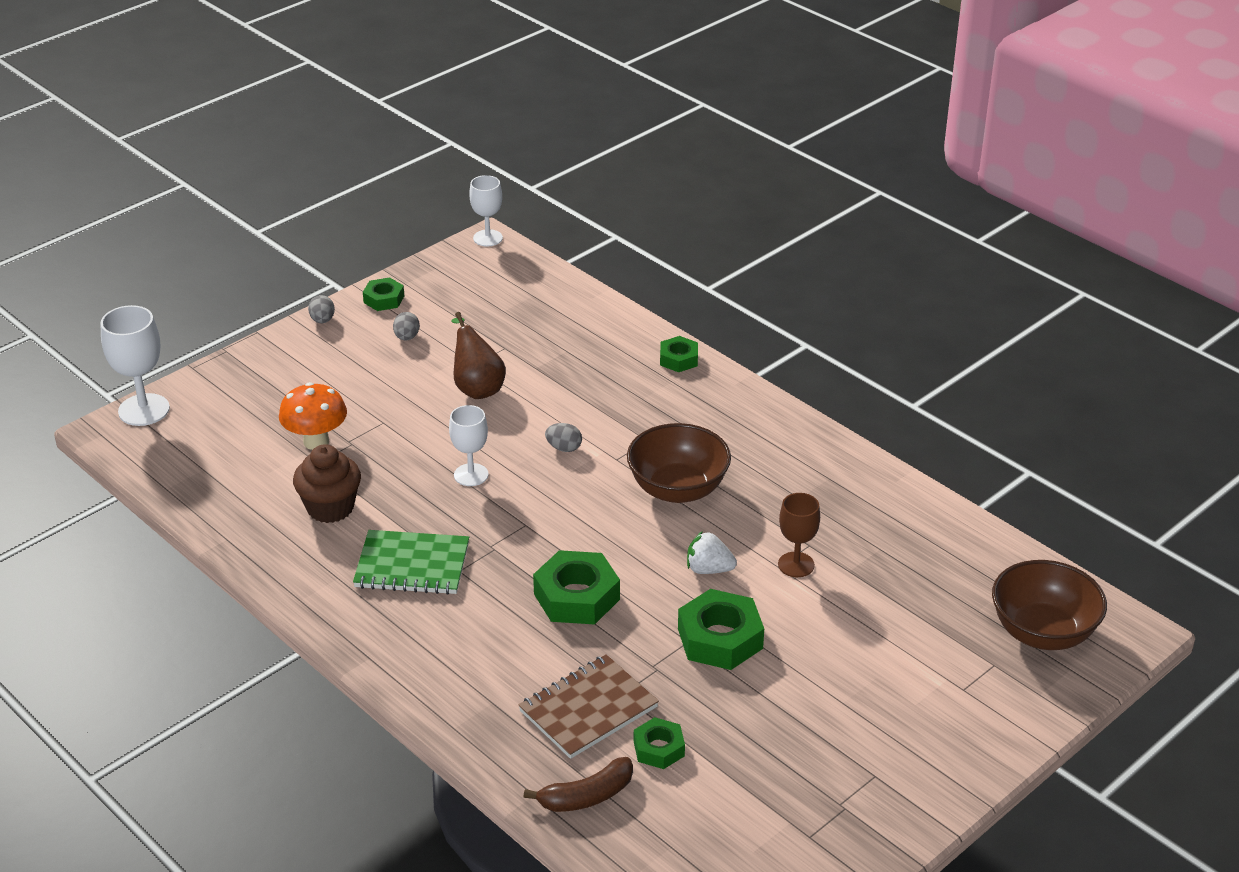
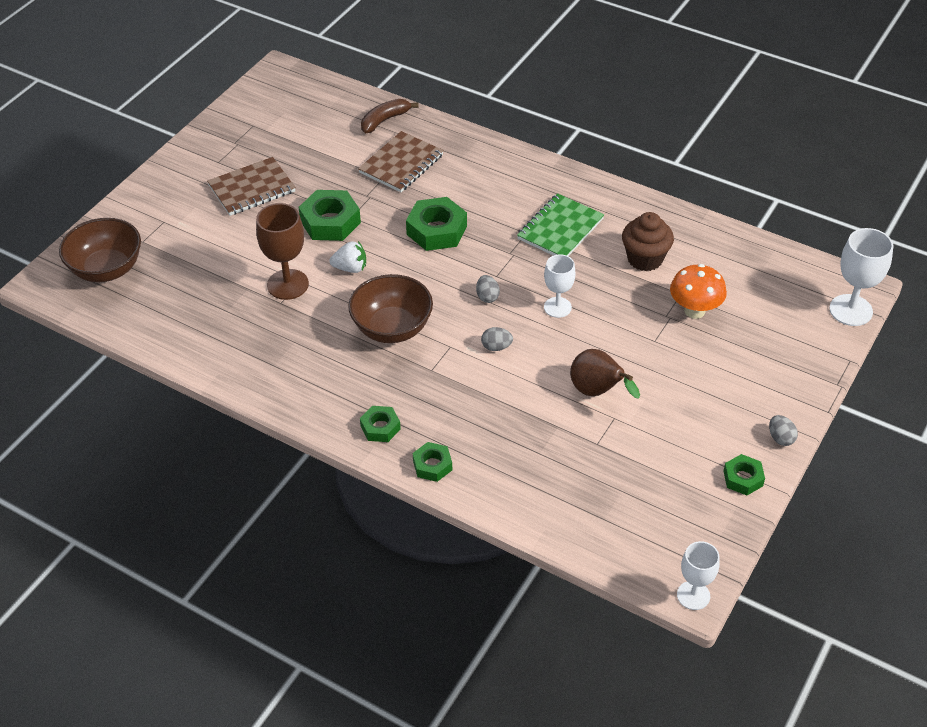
camera: 165 degrees right, 10 degrees up
green notebook [353,530,469,595] -> green notebook turned 45 degrees counterclockwise [517,193,604,256]
grey egg [393,312,420,341] -> grey egg moved to [476,275,500,303]
green nut [634,717,685,769] -> green nut moved to [360,406,401,442]
brown goblet [778,493,820,577] -> brown goblet [256,203,309,300], size x1.52
none -> brown notebook [207,157,296,216]

